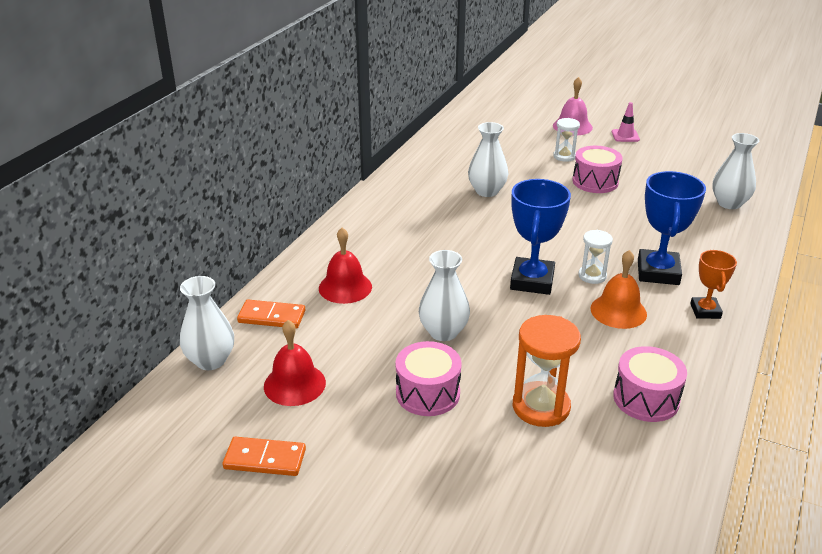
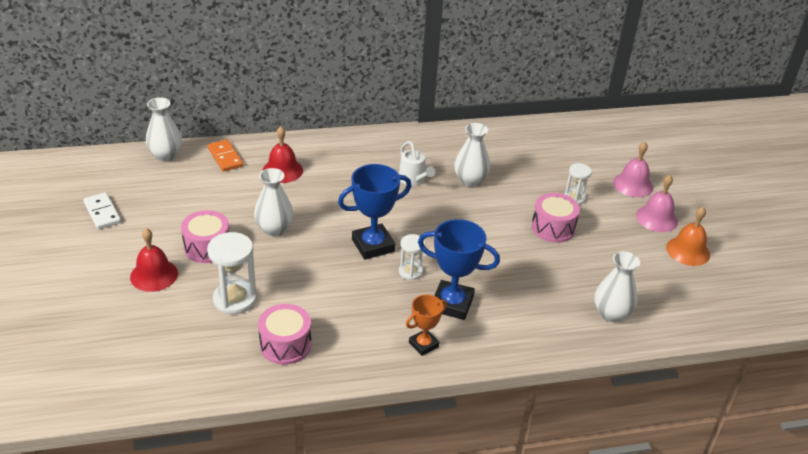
camera: 50 degrees right, 5 degrees up
orange domino [223,437,306,476] -> white domino [83,192,121,229]
red bell [264,320,326,406] -> red bell moved to [130,228,178,292]
orange hourglass [513,315,581,427] -> white hourglass [207,232,257,314]
orange bell [591,250,647,329] -> orange bell moved to [666,207,710,266]
pink traffic cone [612,102,640,142] -> pink bell [636,175,678,232]
blue trophy [638,171,706,285] -> blue trophy turned 45 degrees clockwise [418,219,500,320]
none -> white watering can [399,141,435,186]

